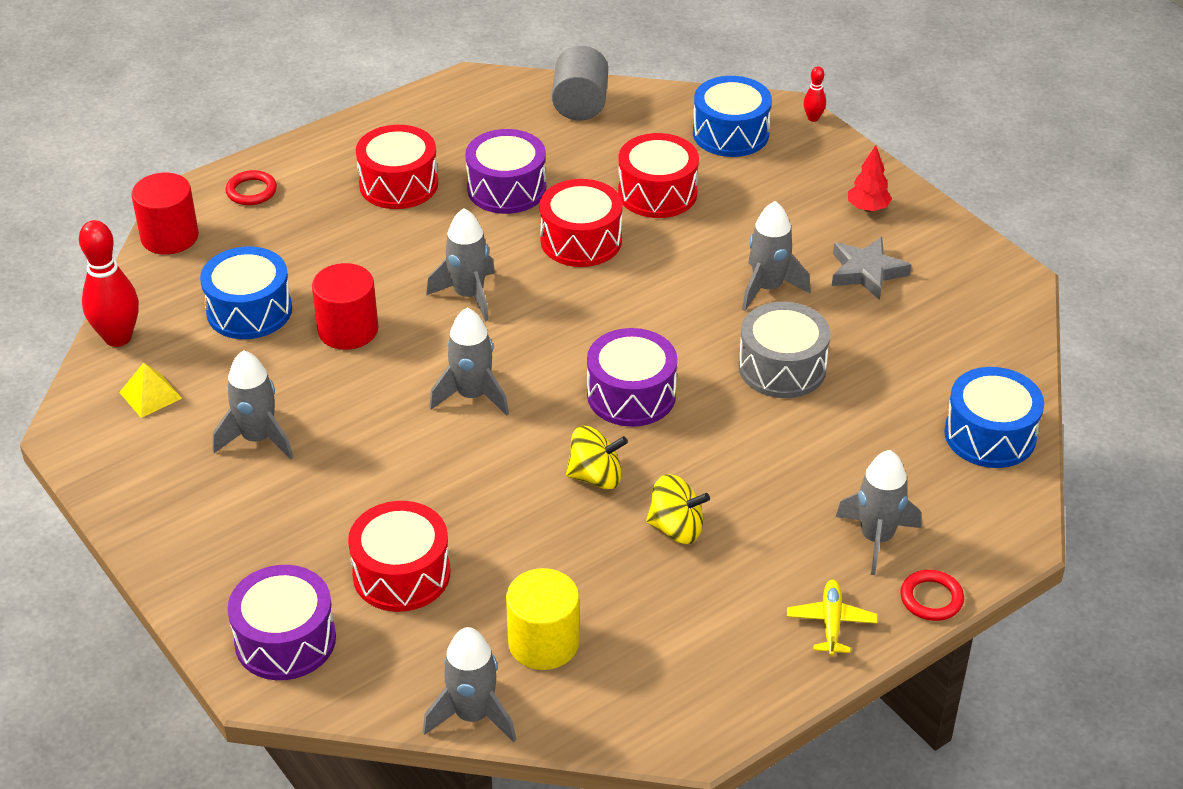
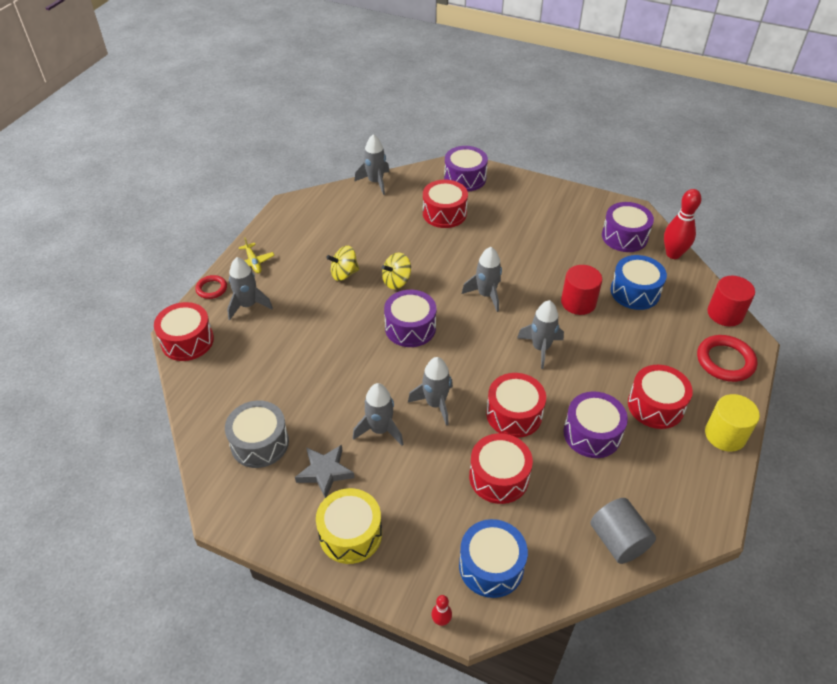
camera: 150 degrees right, 5 degrees up
yellow pyramid [119,363,182,418] -> purple drum [602,202,654,252]
grey rocket [213,350,294,460] -> grey rocket moved to [408,357,453,426]
red ring [225,170,277,205] -> red ring [697,335,757,382], size x1.70
yellow cylinder [506,568,579,670] -> yellow cylinder moved to [705,394,760,452]
grey drum [739,302,831,398] -> grey drum moved to [225,401,289,468]
red tree [848,145,892,212] -> yellow drum [316,488,382,564]
blue drum [944,367,1044,468] -> none
none -> red drum [154,302,214,361]

